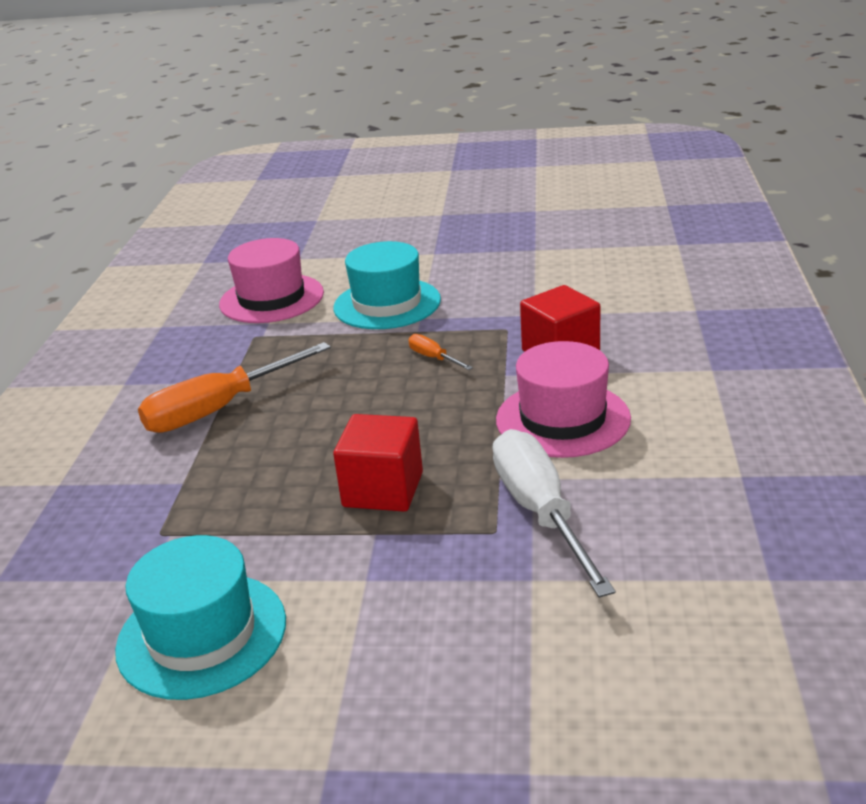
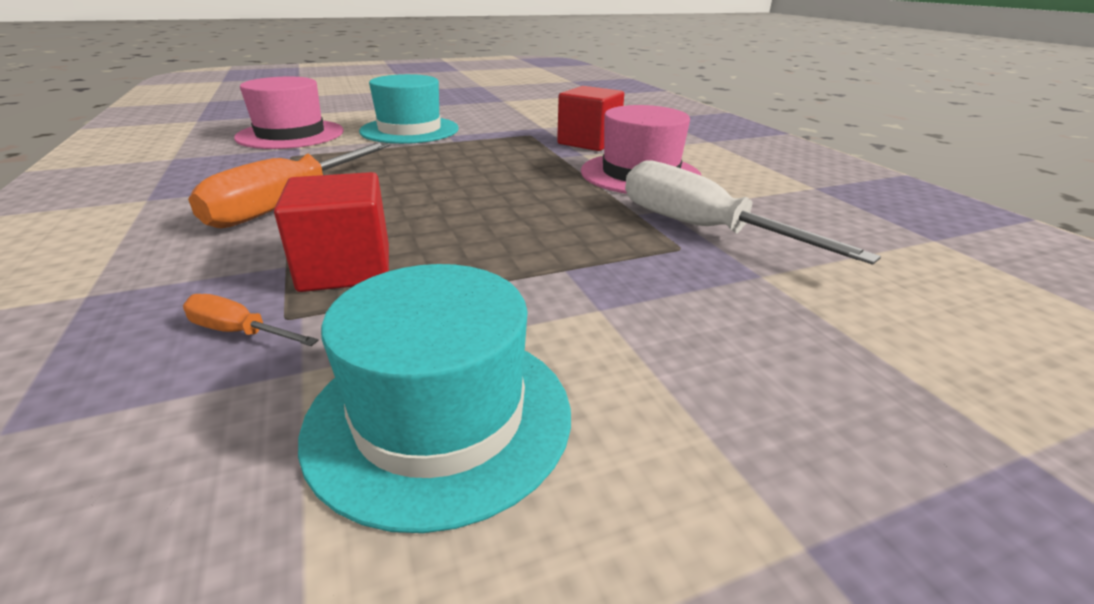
camera: 30 degrees left, 0 degrees up
red cube [333,414,423,512] -> red cube moved to [274,172,389,292]
orange screwdriver [408,334,473,370] -> orange screwdriver moved to [183,294,319,346]

